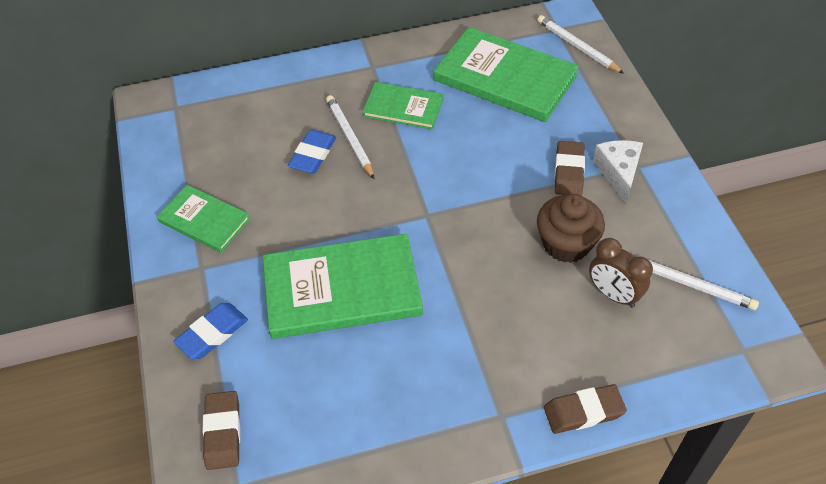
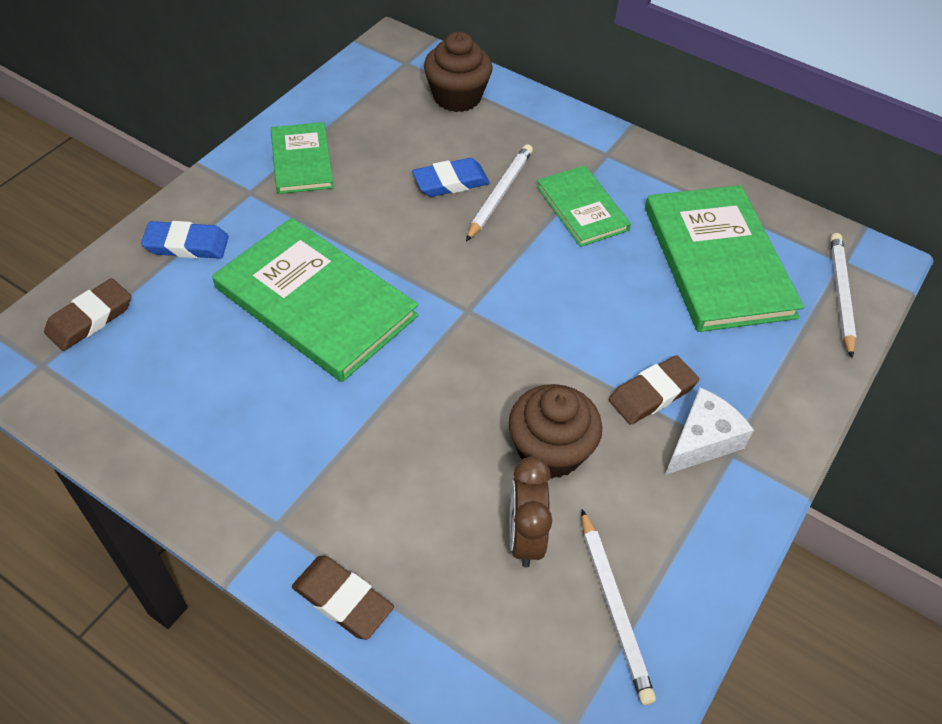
camera: 45 degrees right, 0 degrees up
none -> brown cupcake [424,32,493,112]

